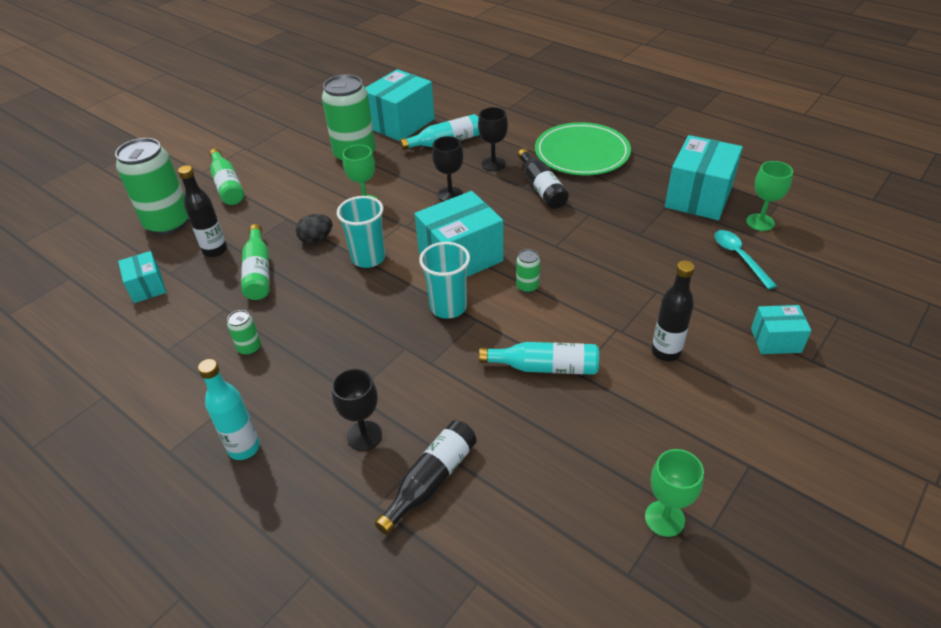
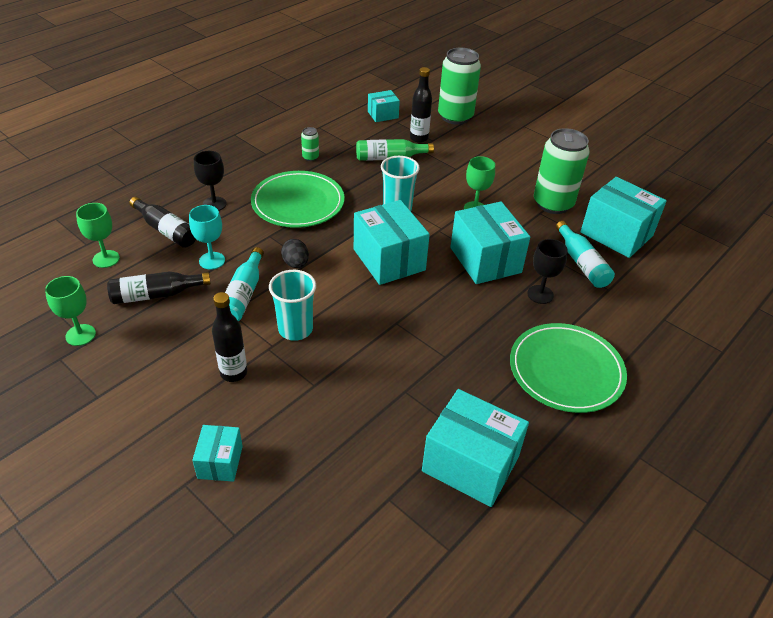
camera: 90 degrees right, 0 degrees up
turquoise bottle [198,359,260,460] -> none
green bottle [209,148,244,205] -> none
black egg [296,214,333,244] -> black egg moved to [281,239,309,268]
turquoise cup [419,242,470,319] -> turquoise cup moved to [269,270,316,341]
black goblet [432,136,463,201] -> turquoise box [450,202,530,284]
green can [516,249,540,293] -> none
black bottle [518,148,569,209] -> black bottle moved to [107,272,211,304]
turquoise spoon [714,230,777,290] -> none
green goblet [746,161,793,231] -> green goblet moved to [76,203,120,268]
none -> turquoise goblet [189,205,225,270]
none -> green plate [251,171,344,228]

